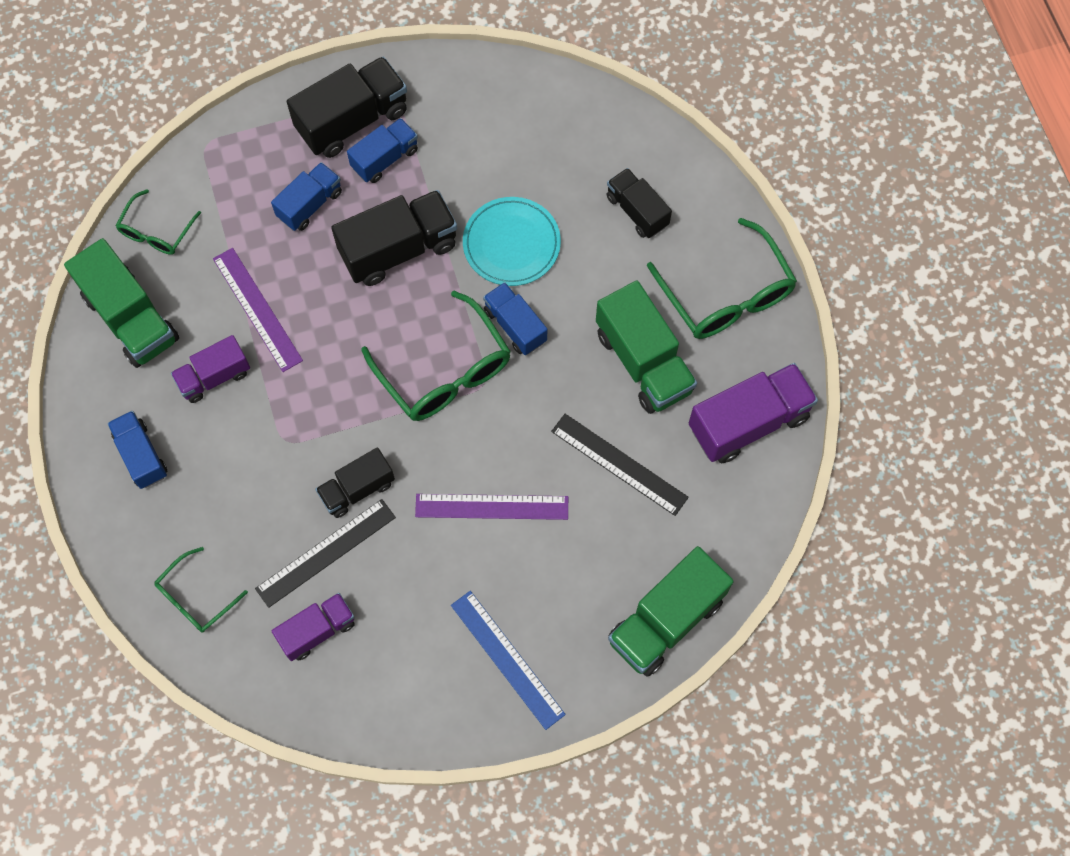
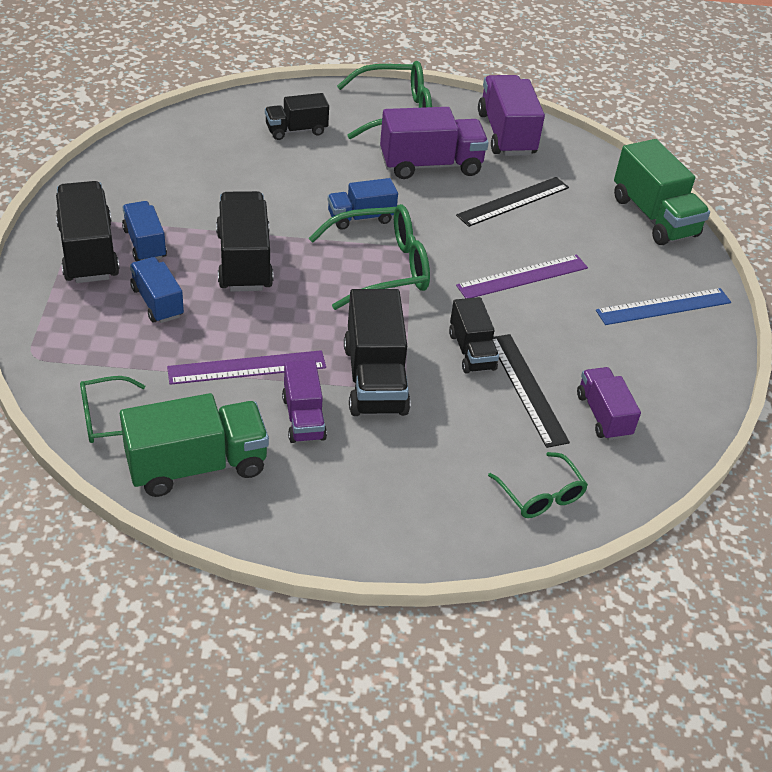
camera: 75 degrees left, 25 degrees down
blue truck [107,411,167,489] -> none
green glasses [116,190,201,255] -> green glasses turned 120 degrees clockwise [80,376,145,443]
purple ruler [415,494,568,520] -> purple ruler turned 45 degrees clockwise [456,254,588,299]
turquoise plate [463,197,561,286] -> none
green truck [596,280,697,414] -> purple truck [380,107,489,179]
none -> black truck [344,289,411,416]

